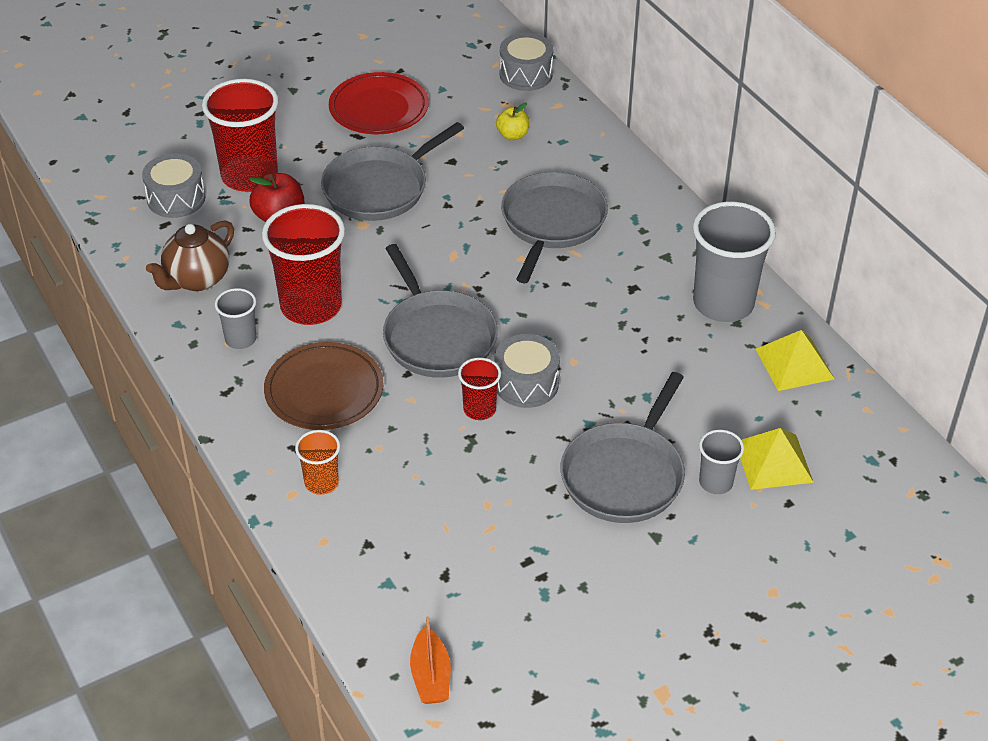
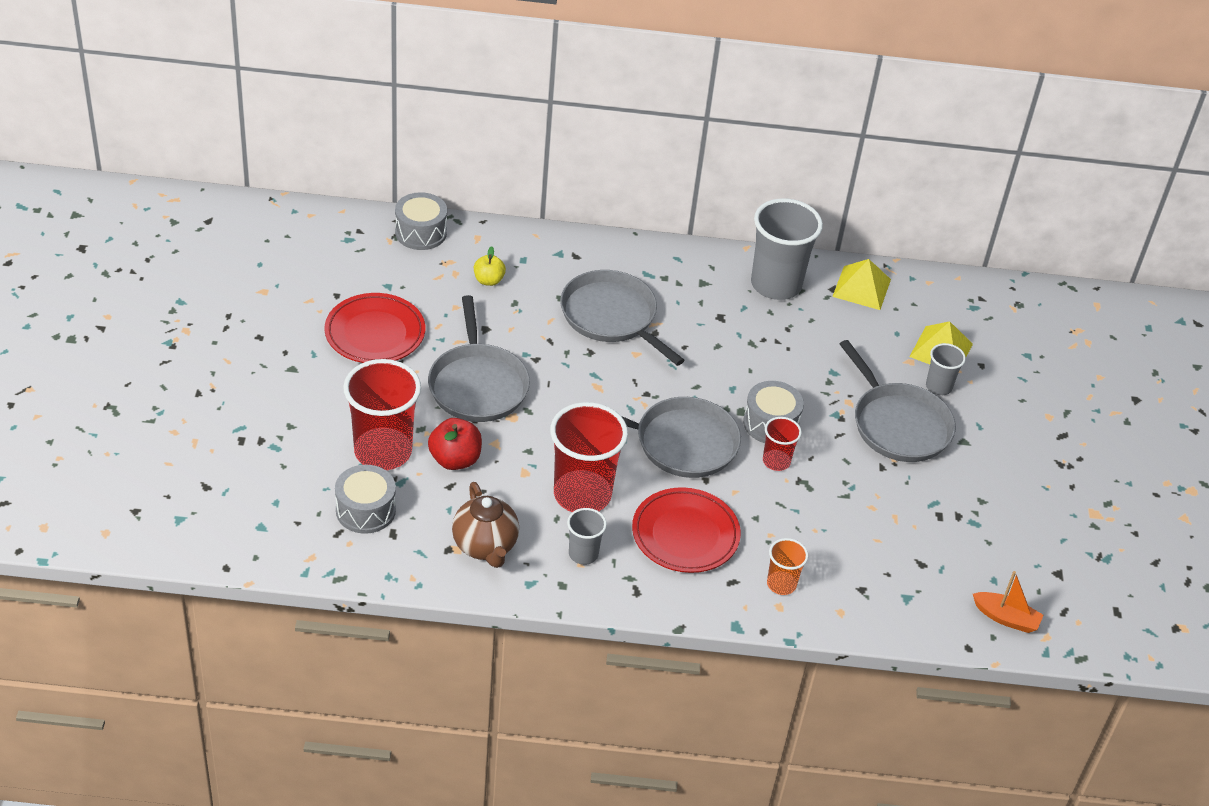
camera: 60 degrees left, 0 degrees up
brown plate [264,342,384,430] -> red plate [632,487,741,573]

